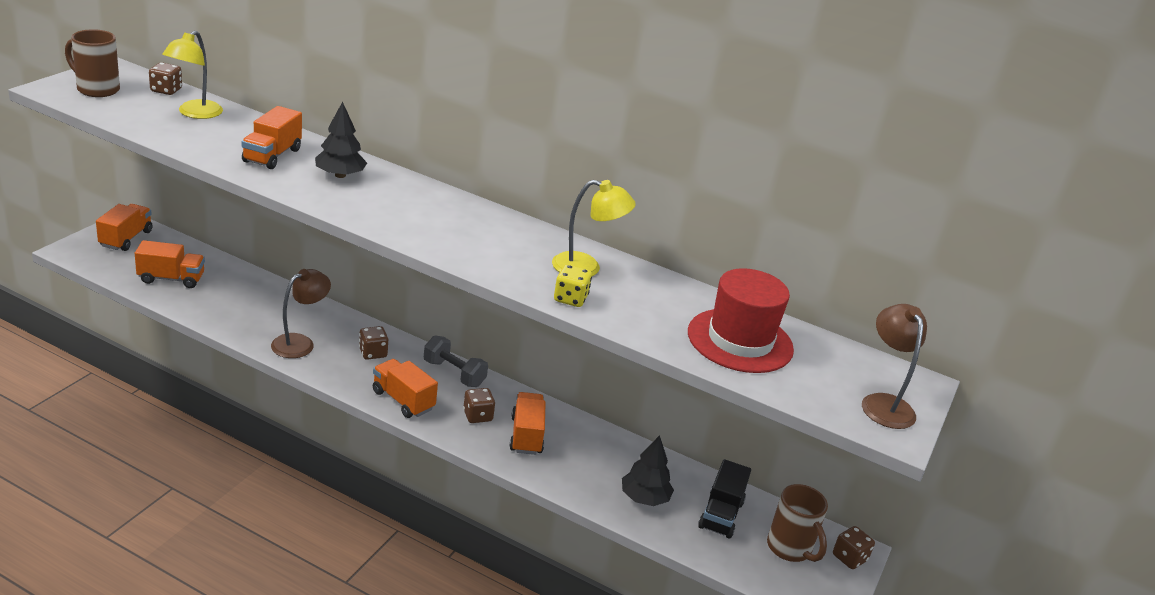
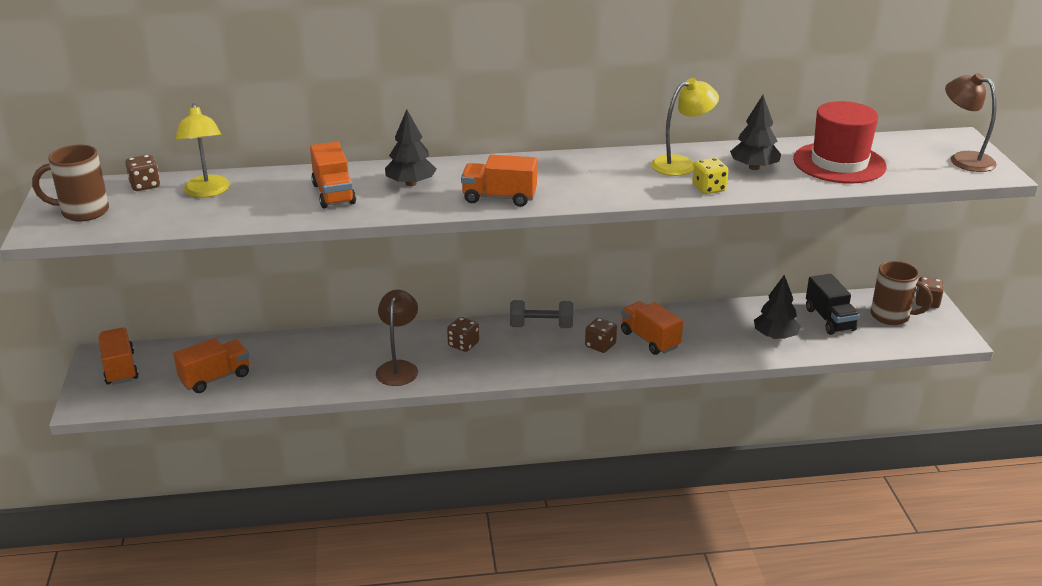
camera: 30 degrees left, 0 degrees up
orange truck [373,359,438,418] -> orange truck moved to [461,155,537,207]
none -> black tree [730,95,781,170]

